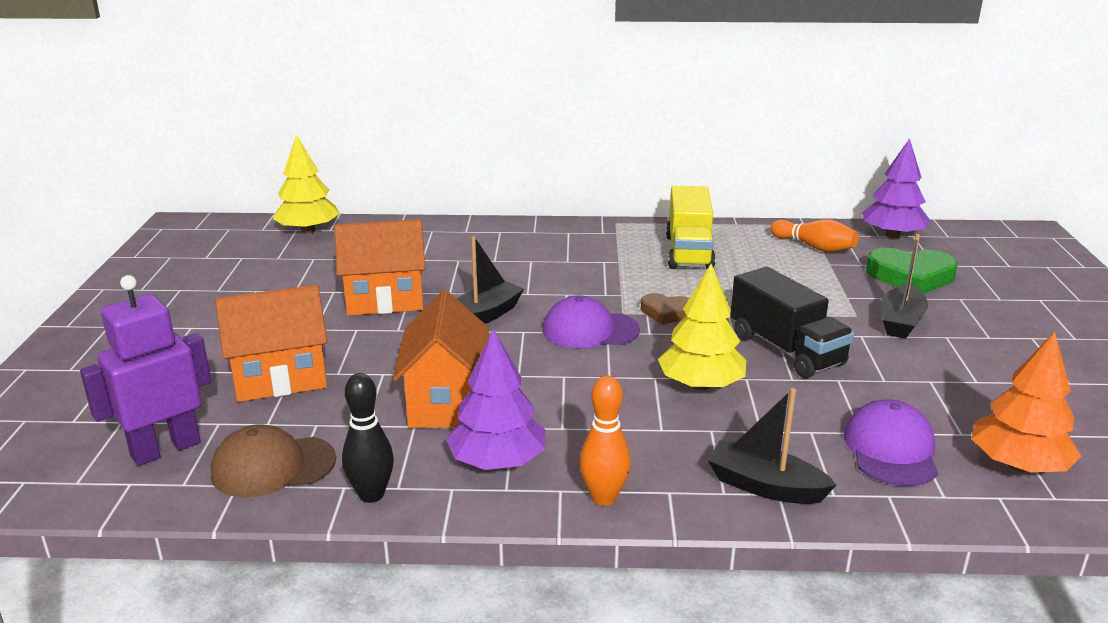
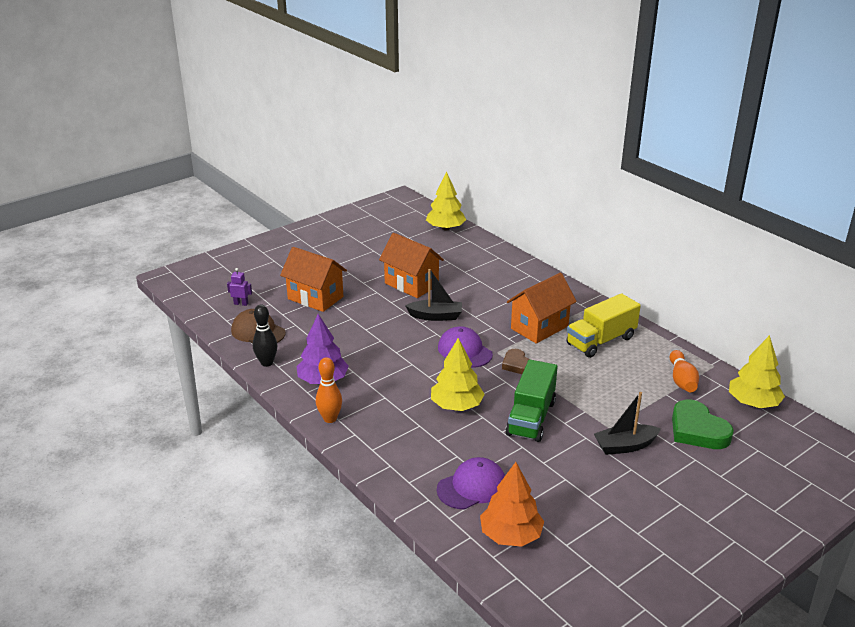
camera: 50 degrees right, 5 degrees up
purple robot [80,275,211,466] -> purple robot [227,268,252,306], size x0.46
orange house [393,290,489,428] -> orange house moved to [507,272,577,344]
black boat [708,388,837,504] -> none
black truck [730,267,854,378] -> green truck [505,360,558,442]
purple tree [862,138,931,238] -> yellow tree [729,335,785,408]

